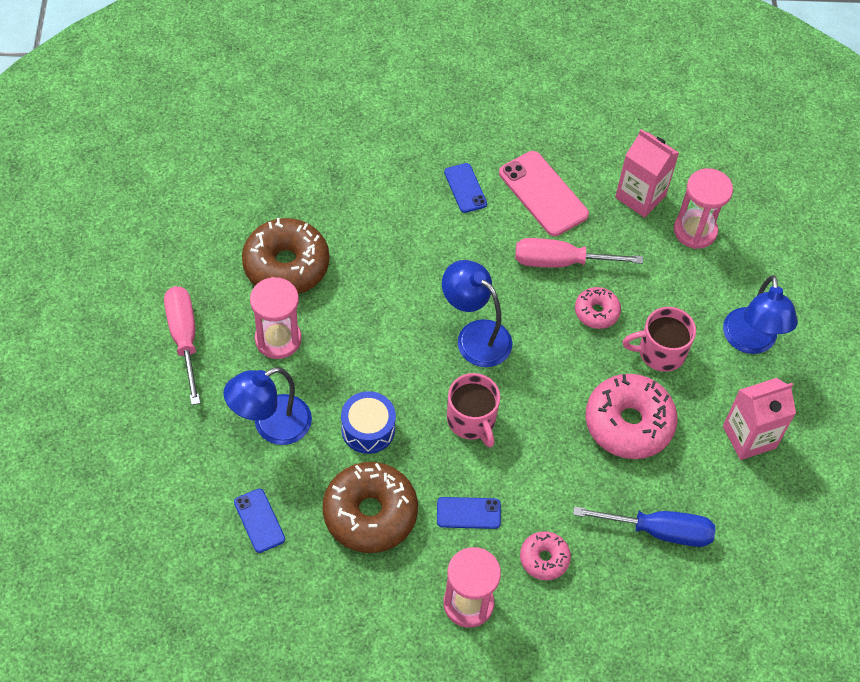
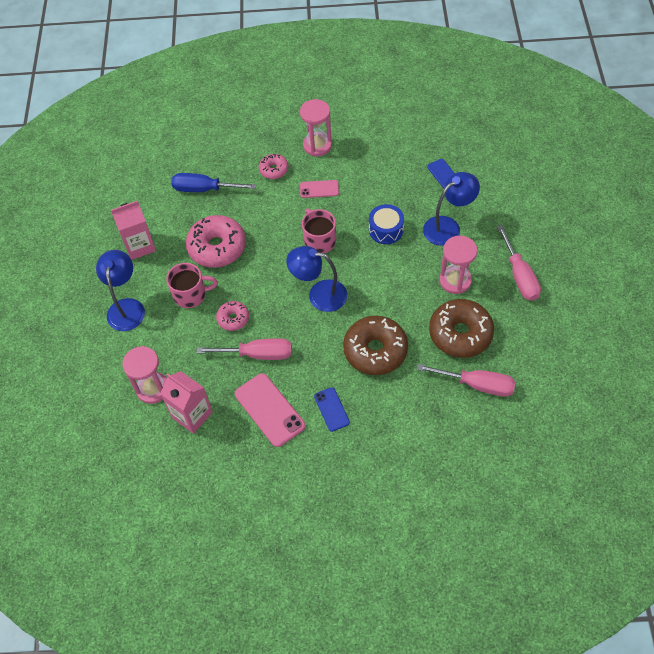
camera: 175 degrees left, 0 degrees up
brown donut [323,462,418,553] -> brown donut moved to [343,316,408,375]
blue phone [437,497,501,529] -> pink phone [300,180,339,198]
blue lamp [442,260,512,367] -> blue lamp turned 150 degrees clockwise [286,246,347,312]
none -> pink screwdriver [417,364,516,397]

